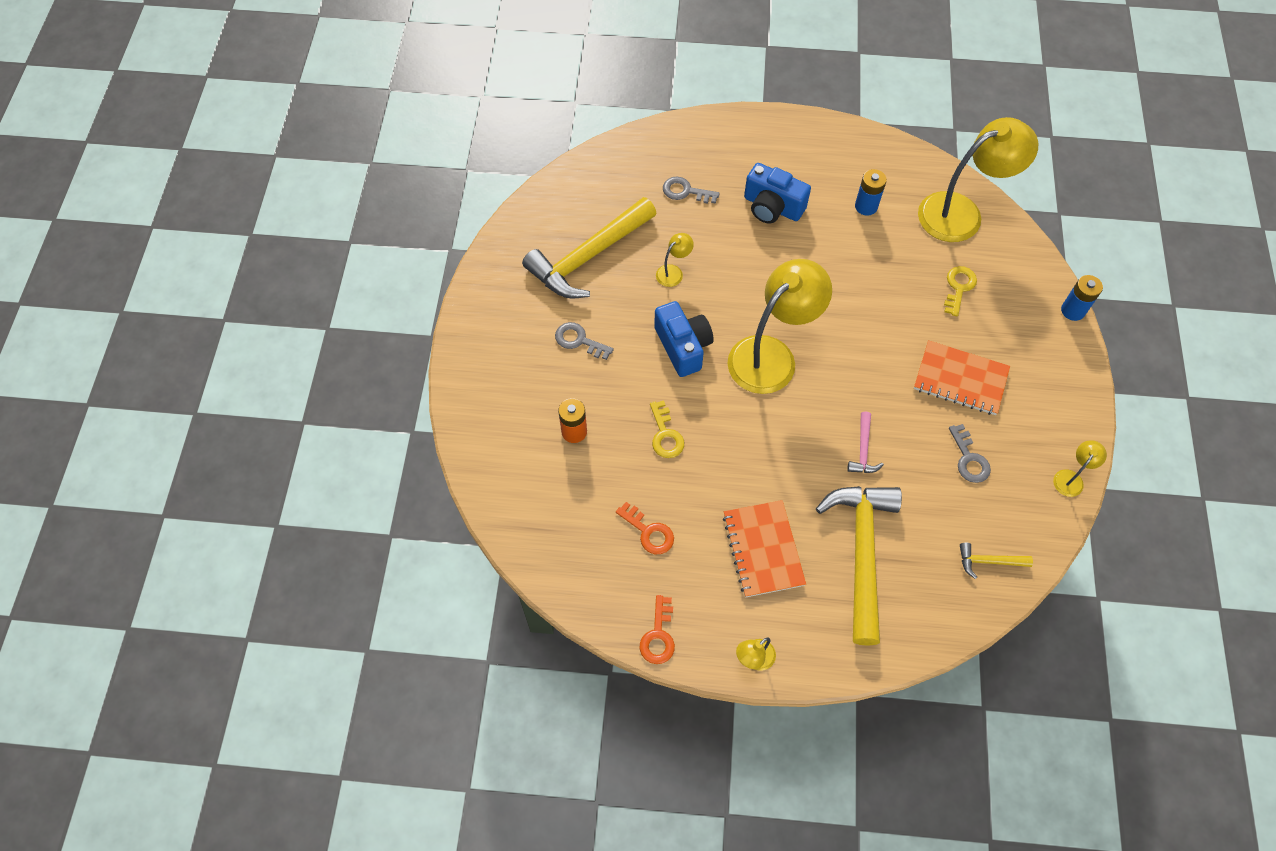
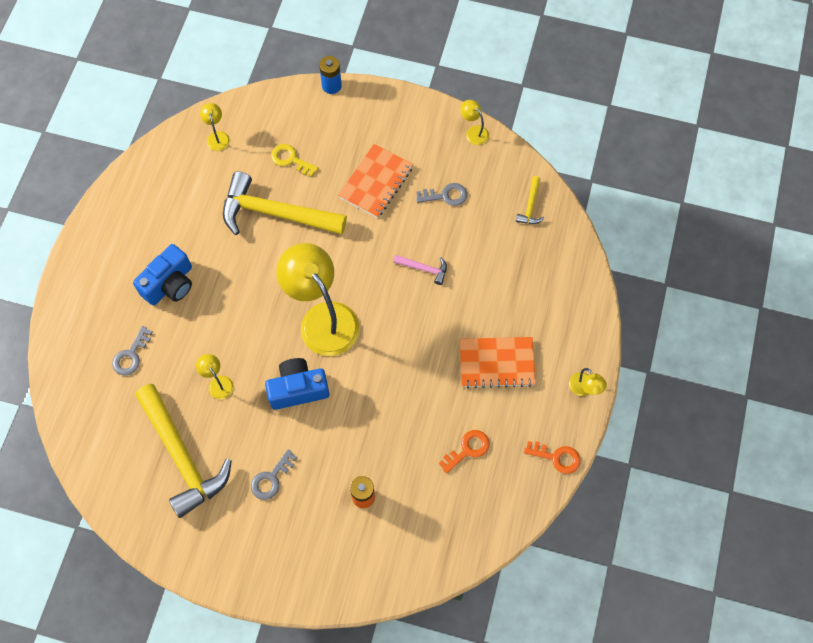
camera: 80 degrees left, 5 degrees up
yellow key [650,400,684,458] -> none
yellow hammer [816,486,902,646] -> yellow hammer moved to [223,171,347,235]
blue battery [855,169,887,215] -> none
yellow lamp [918,117,1038,242] -> yellow lamp [200,103,230,151], size x0.42

